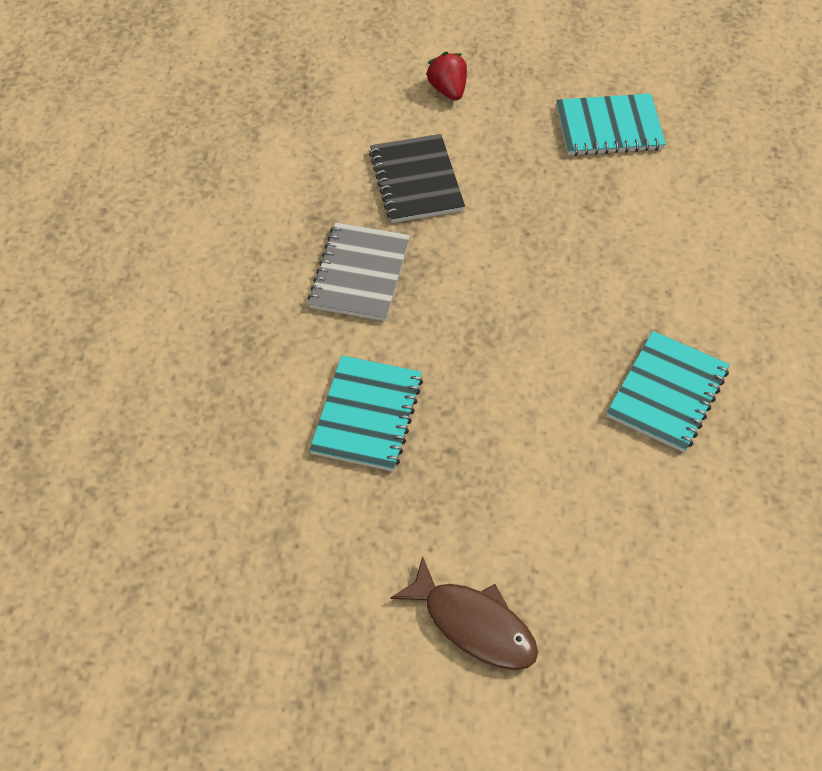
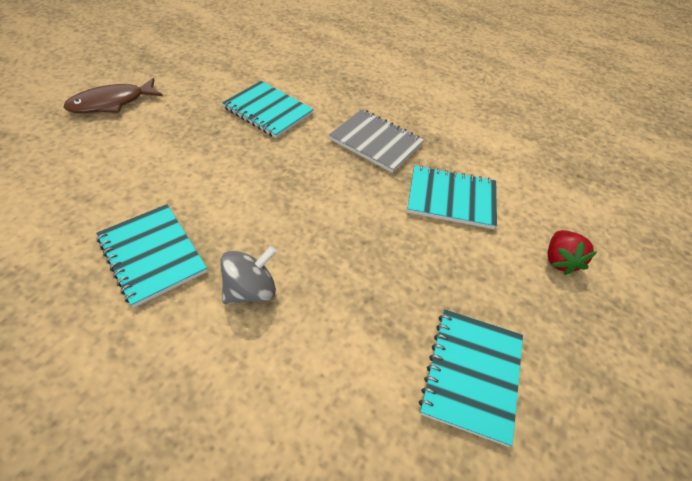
camera: 110 degrees right, 5 degrees down
black notebook [369,134,465,223] -> turquoise notebook [407,165,497,229]
red strawberry [426,52,467,101] -> red strawberry turned 90 degrees clockwise [548,230,597,275]
none -> grey spinning top [220,246,277,304]

